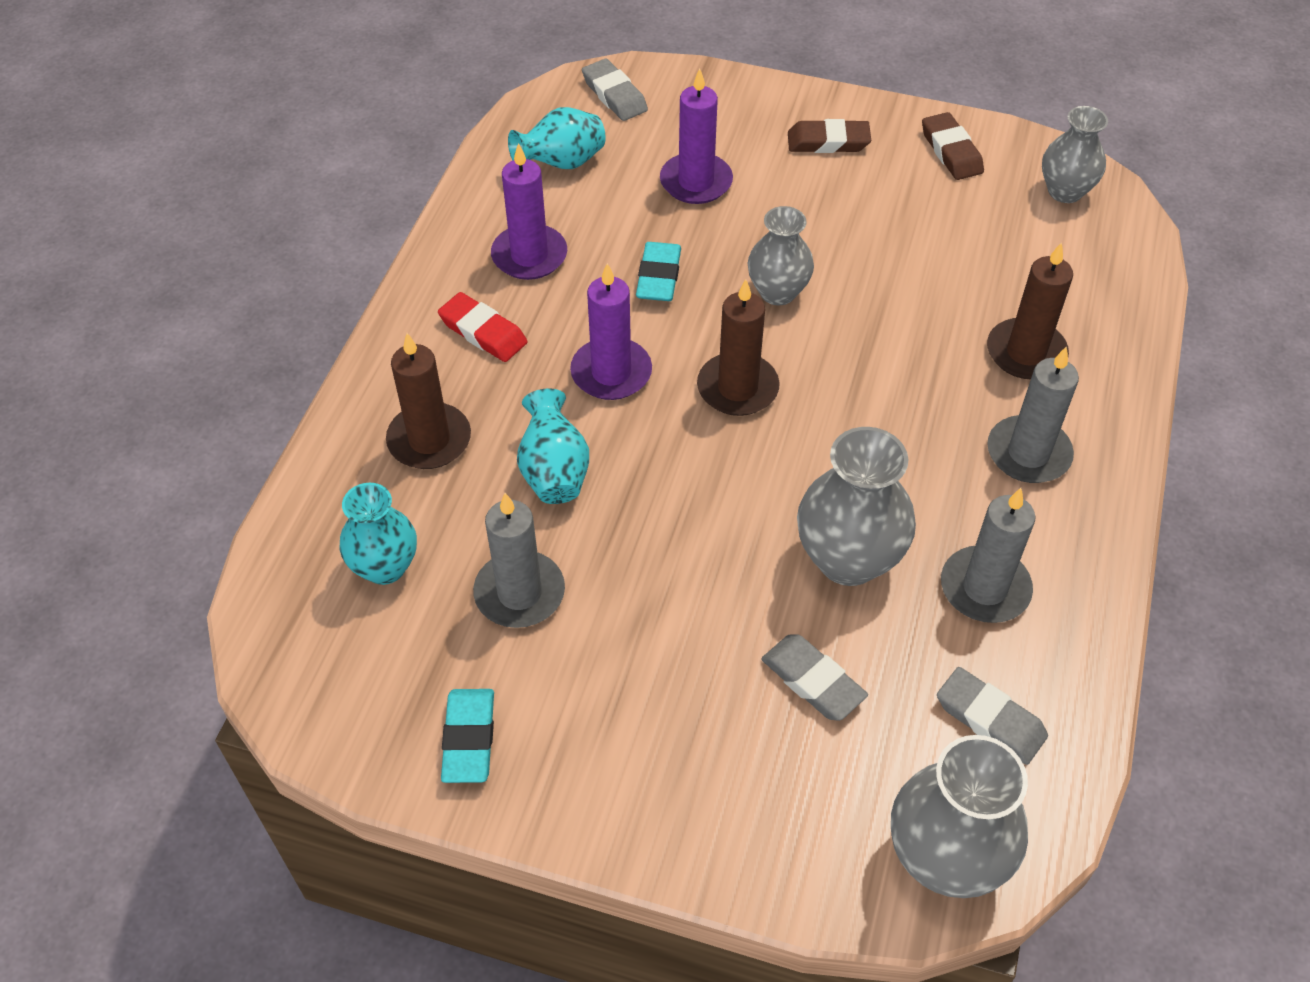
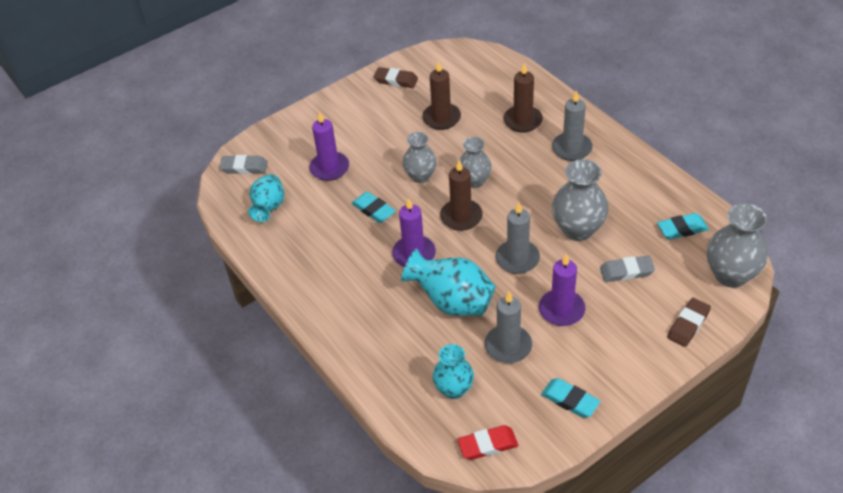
camera: 50 degrees left, 5 degrees down
brown candle [386,333,471,469] -> brown candle moved to [422,61,461,130]
red eraser [438,292,528,362] -> red eraser moved to [457,425,518,460]
purple candle [491,143,567,280] -> purple candle moved to [539,254,585,326]
turquoise vase [517,388,589,504] -> turquoise vase [401,248,496,316], size x1.52
brown eraser [788,119,871,153] -> brown eraser moved to [667,298,711,347]
grey eraser [937,667,1048,765] -> turquoise eraser [657,213,709,239]
grey candle [941,488,1035,623] -> grey candle moved to [496,203,540,274]
grey vase [1042,106,1108,203] -> grey vase moved to [459,137,492,188]

